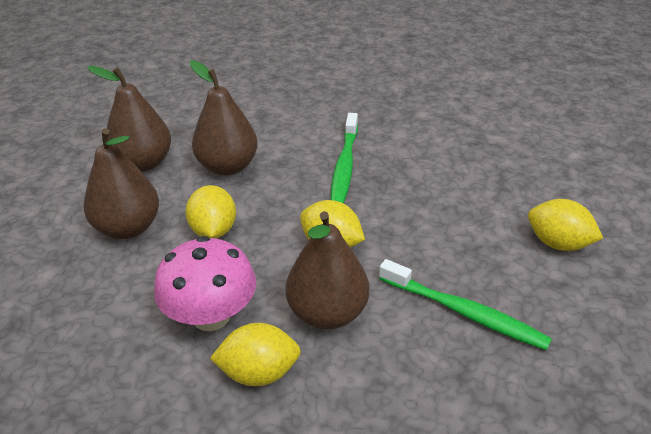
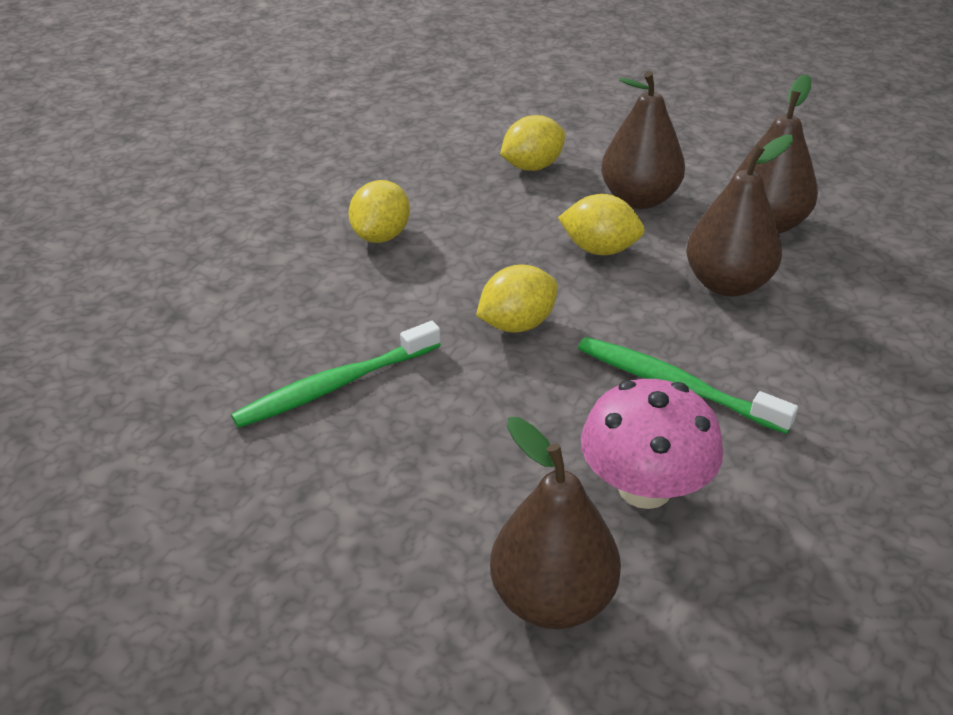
camera: 115 degrees right, 0 degrees up
pink mushroom [154,236,256,331] -> pink mushroom moved to [581,379,723,509]
brown pear [286,211,369,329] -> brown pear moved to [490,417,621,629]
yellow lemon [528,199,603,251] -> yellow lemon moved to [500,115,565,171]

